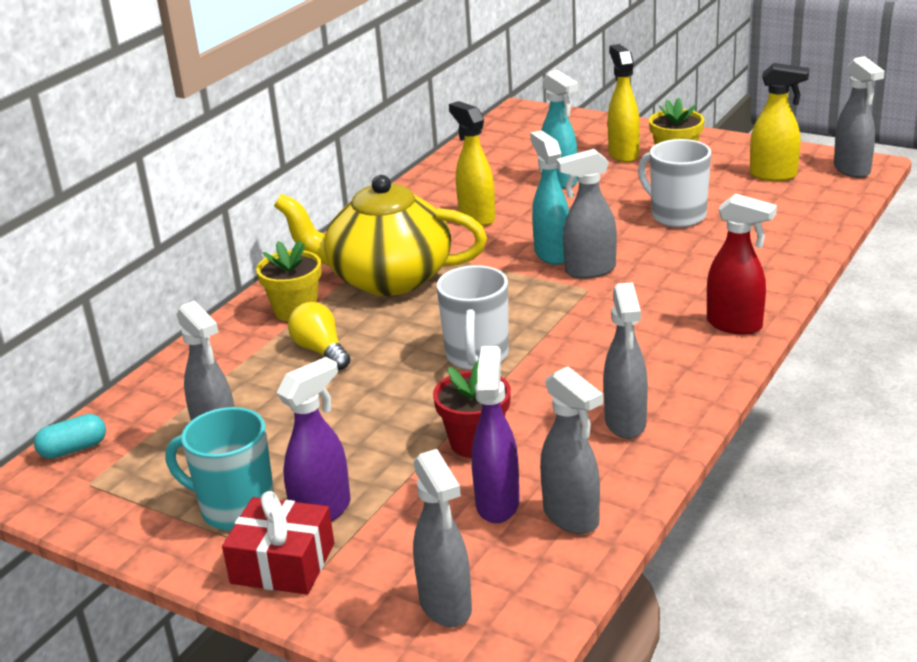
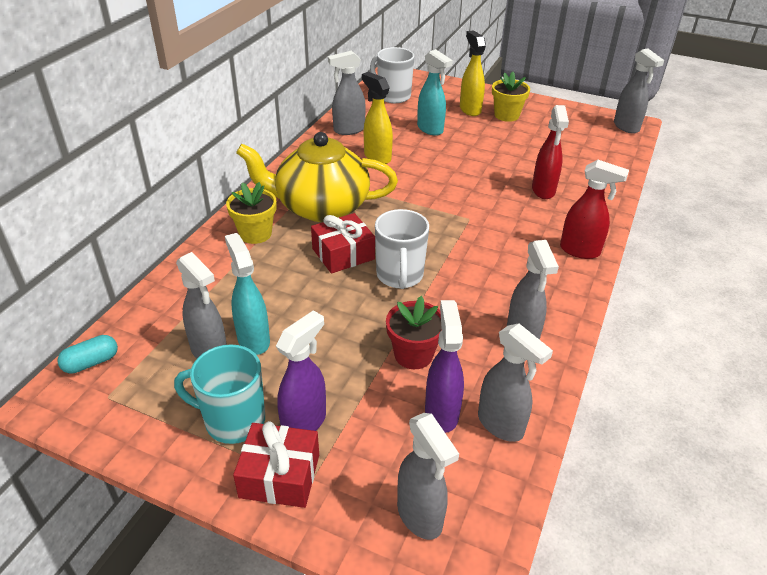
camera: 10 degrees left, 10 degrees up
yellow light bulb [288,302,351,370] -> none
turquoise spray bottle [530,130,569,265] -> turquoise spray bottle moved to [225,233,270,355]
grey spray bottle [556,149,617,279] -> grey spray bottle moved to [328,51,366,135]
white mug [638,139,711,227] -> white mug moved to [370,47,414,103]
yellow spray bottle [750,63,809,181] -> none
none -> red gift [311,213,375,274]
none -> red spray bottle [532,105,569,199]

